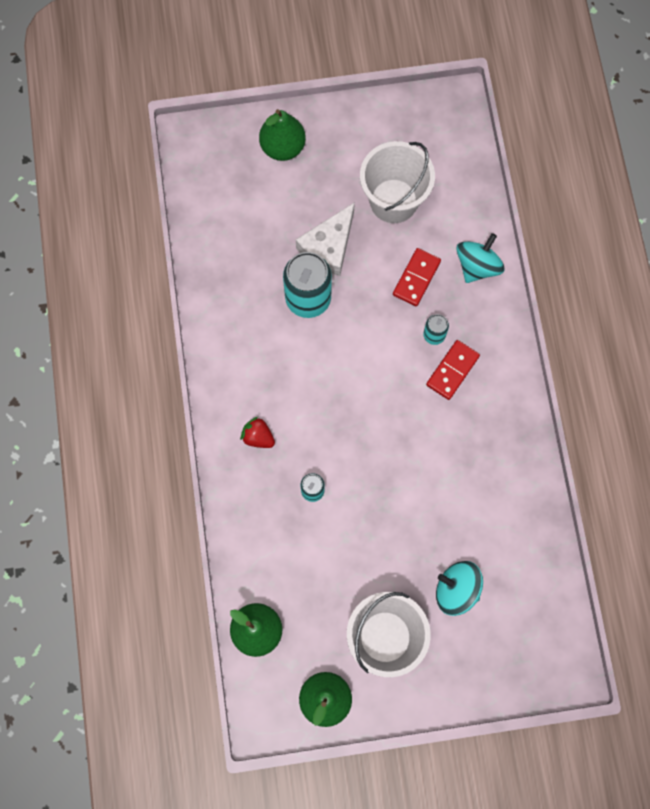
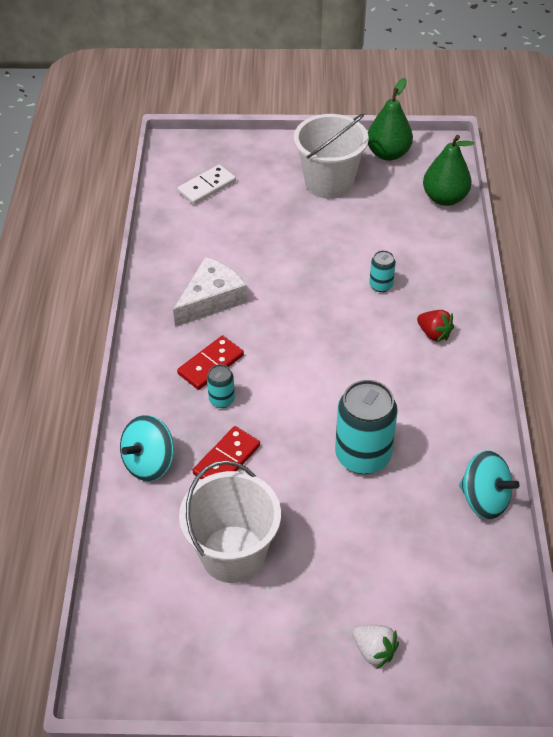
camera: 170 degrees left, 25 degrees down
green pear [259,109,306,161] -> white strawberry [353,625,399,669]
white cheese [296,202,355,276] -> white cheese moved to [173,257,247,327]
turquoise spinning top [436,561,483,616] -> turquoise spinning top moved to [459,450,520,519]
none -> white domino [177,165,236,205]

